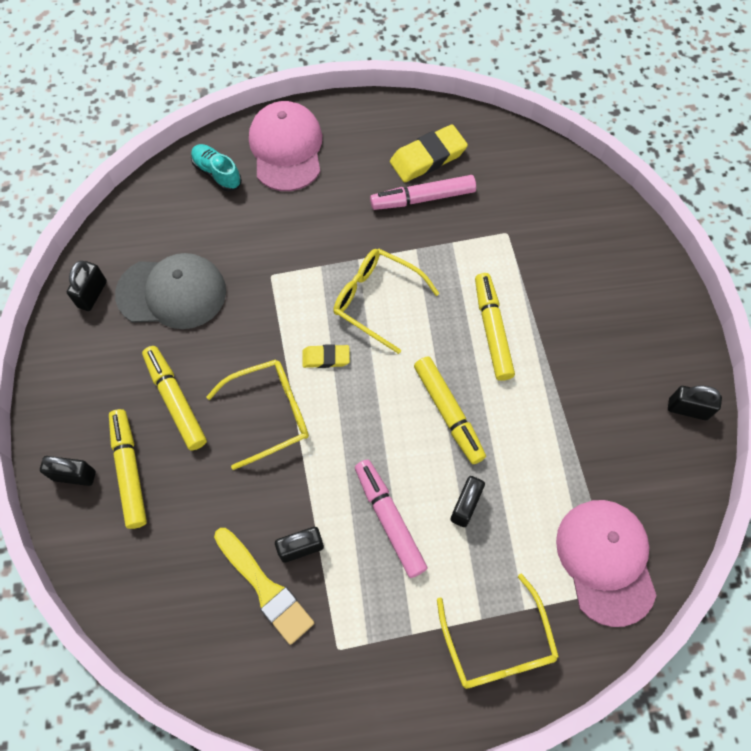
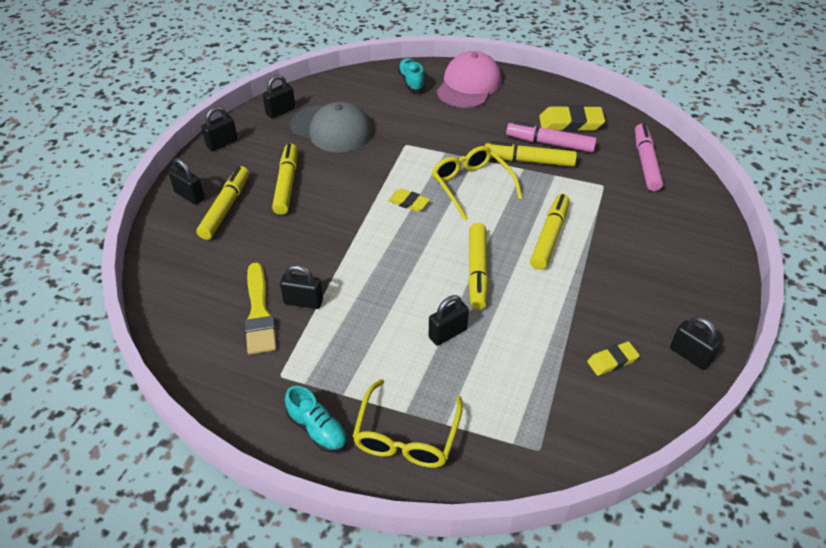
camera: 30 degrees right, 20 degrees down
yellow glasses [206,360,309,470] -> none
pink marker [355,459,428,578] -> pink marker moved to [635,124,663,191]
pink cap [556,500,657,627] -> none
none -> black padlock [201,106,238,151]
none -> turquoise shoe [285,386,348,452]
none -> yellow marker [485,141,577,167]
none -> yellow eraser [587,341,640,376]

